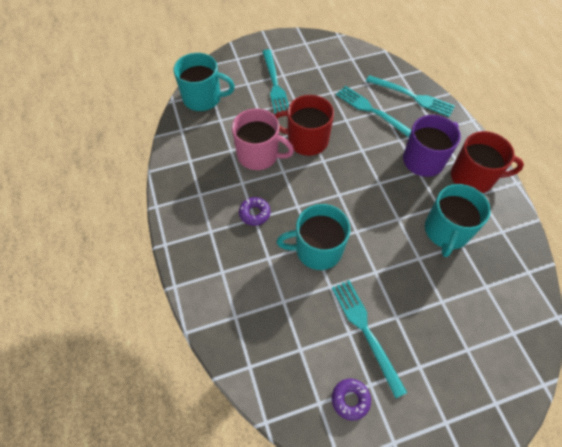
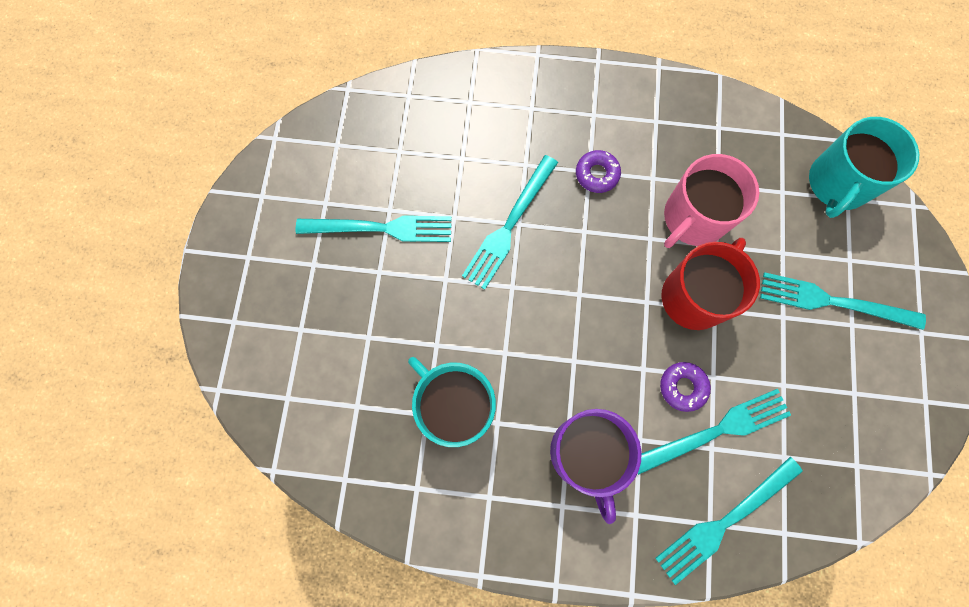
camera: 115 degrees right, 15 degrees up
turquoise mug [276,204,351,270] -> turquoise fork [462,155,558,290]
purple donut [332,379,371,421] -> purple donut moved to [660,362,711,412]
red mug [451,131,524,193] -> none

